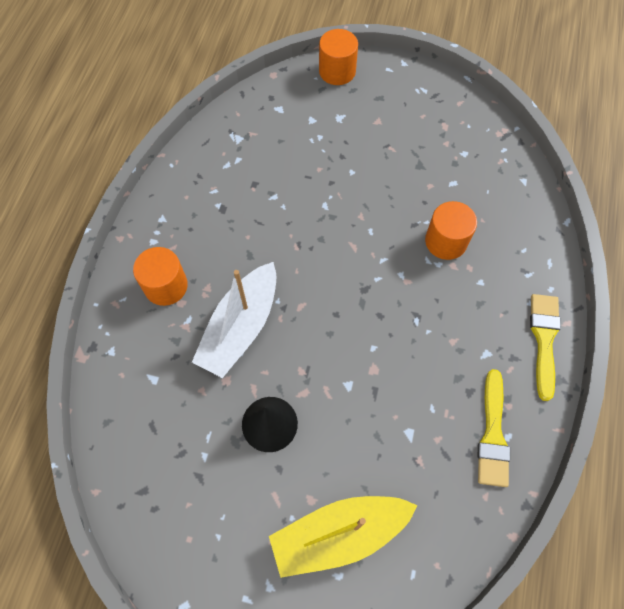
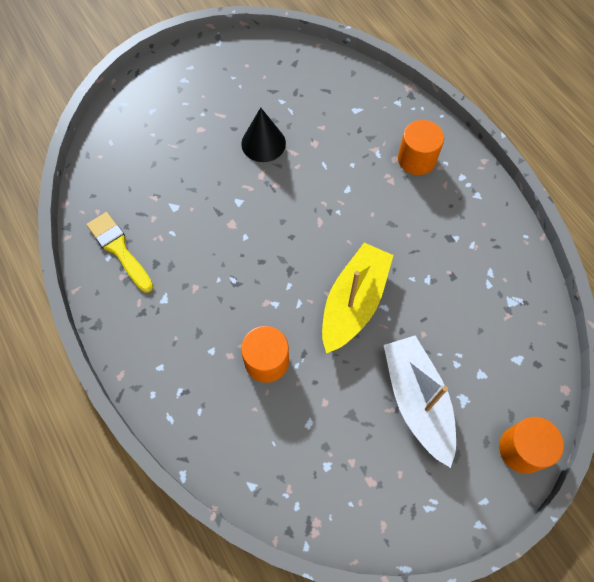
camera: 135 degrees right, 0 degrees up
white boat [192,262,276,378] -> white boat moved to [384,335,456,468]
yellow boat [269,496,418,578] -> yellow boat moved to [322,243,393,353]
yellow brush [530,294,561,401] -> none

